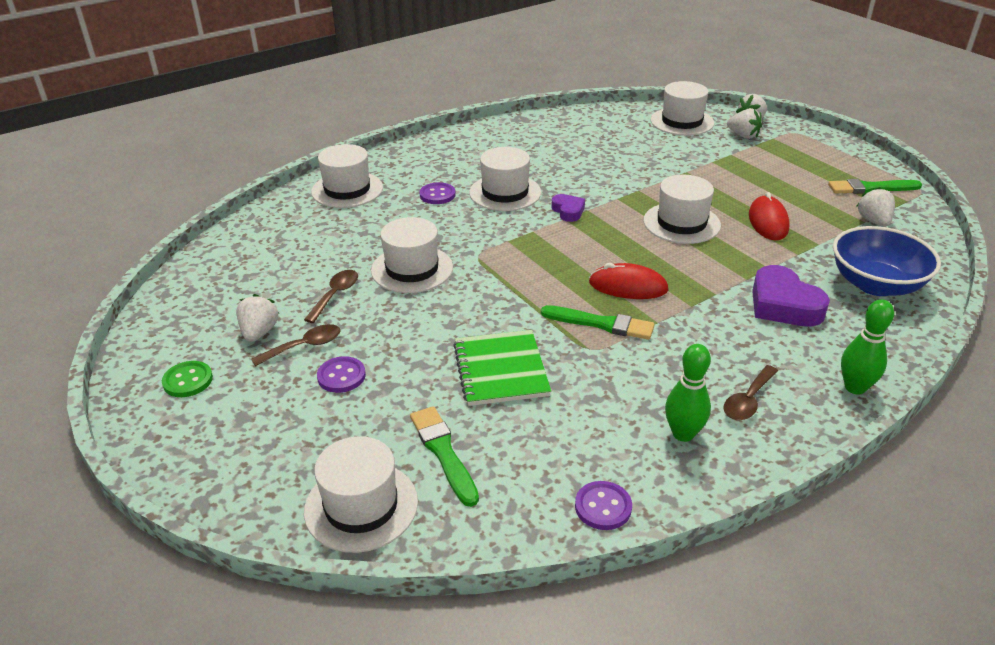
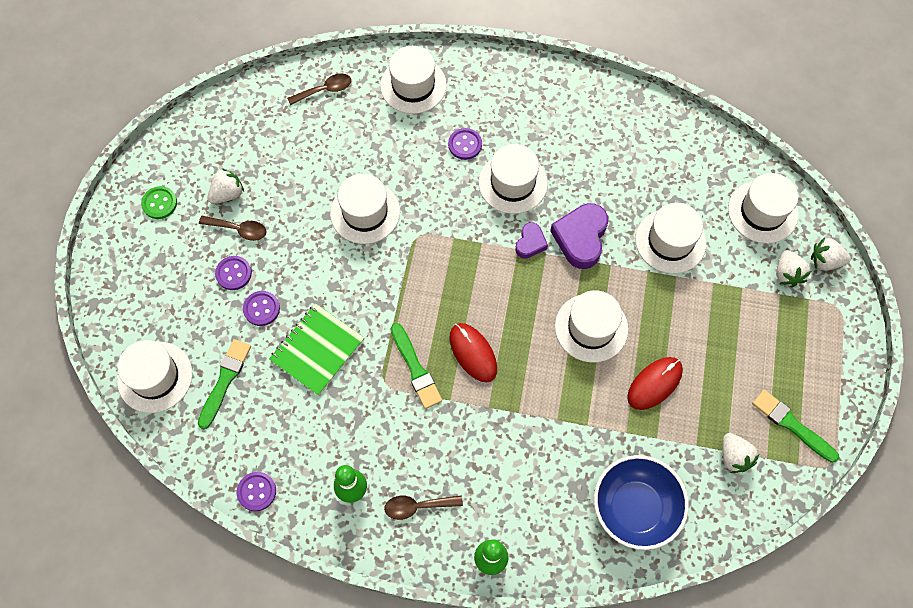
camera: 45 degrees right, 30 degrees up
brown spoon [304,270,358,323] -> brown spoon moved to [287,74,351,105]
purple heart [752,265,830,327] -> purple heart moved to [550,203,608,269]
white strawberry [856,187,895,227] -> white strawberry turned 120 degrees clockwise [722,433,759,473]
none -> purple button [243,291,280,326]
none -> white hat [635,203,707,274]

